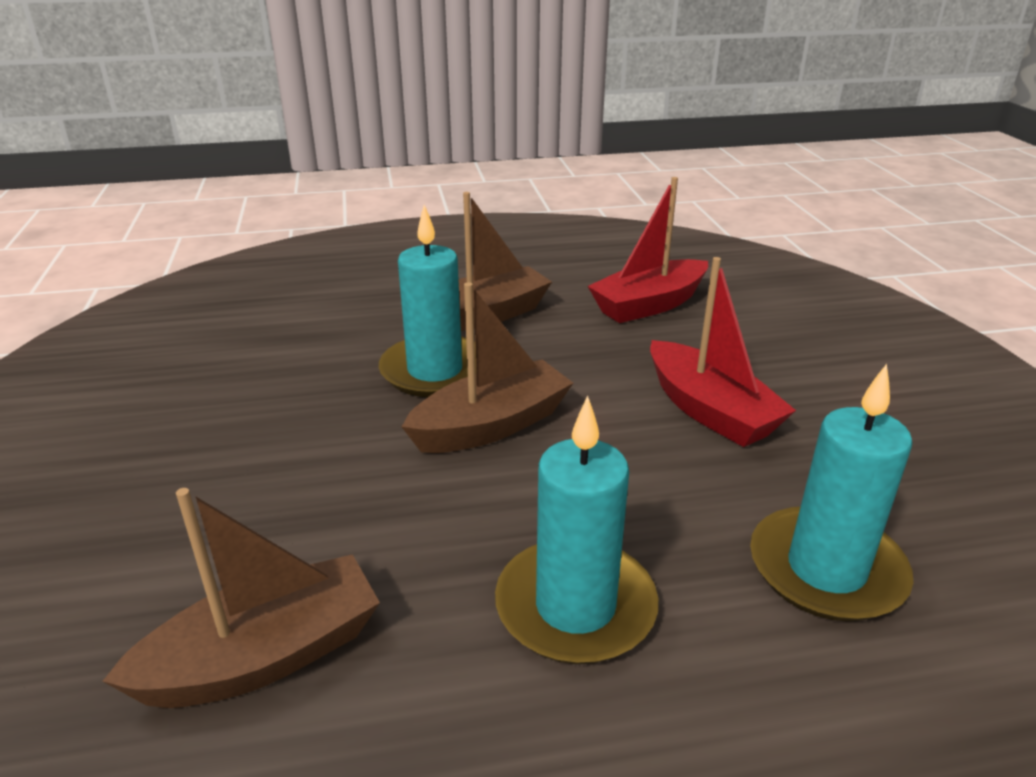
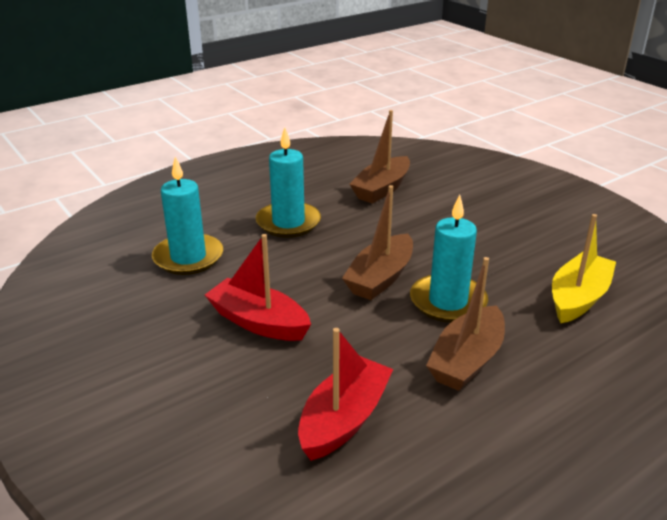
camera: 155 degrees right, 0 degrees up
none -> yellow boat [552,214,616,323]

